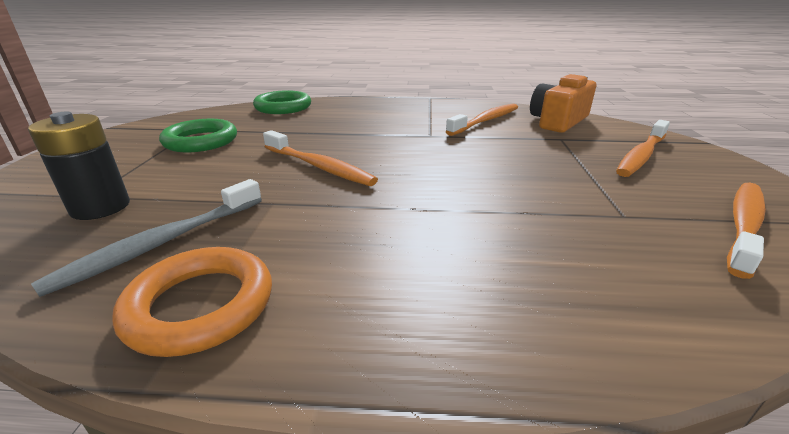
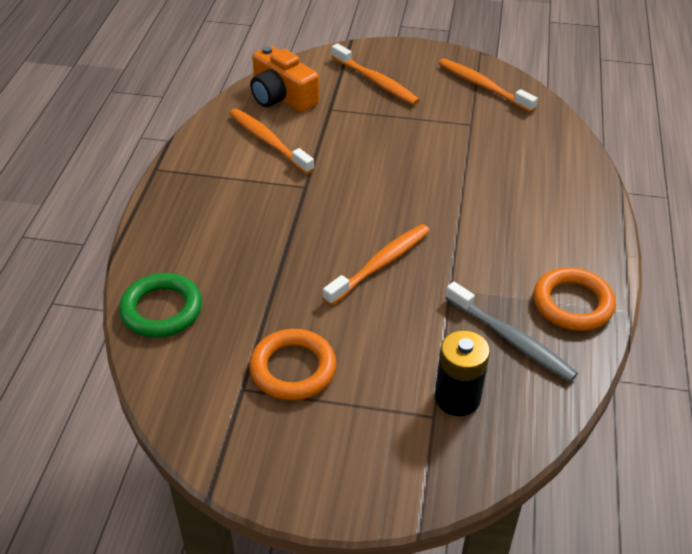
camera: 85 degrees left, 15 degrees up
green ring [159,119,237,152] -> orange ring [249,329,337,401]

